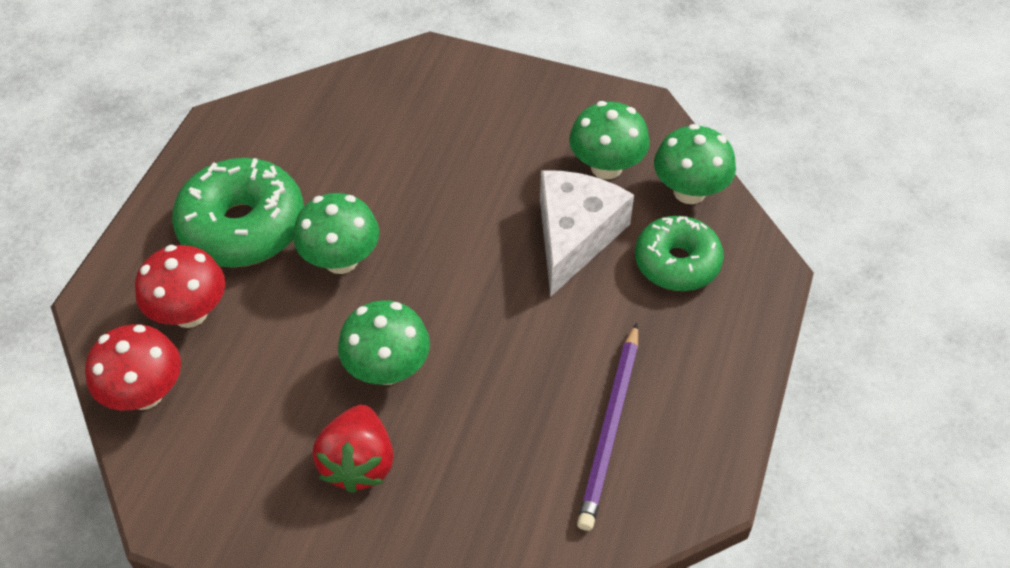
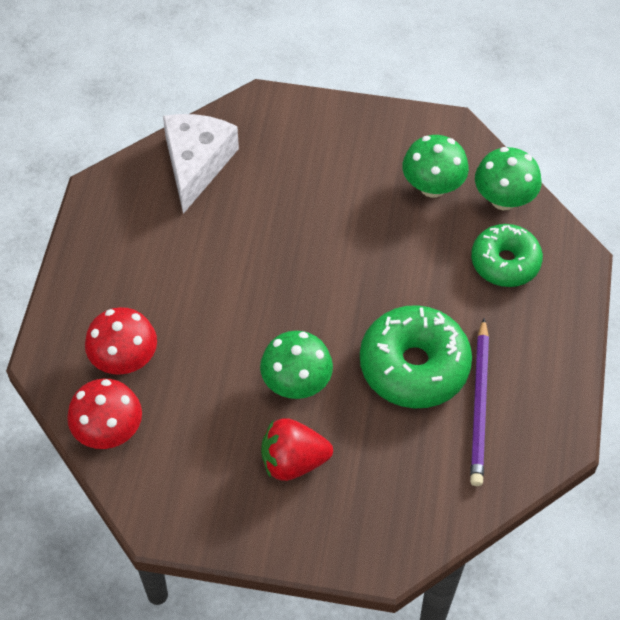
camera: 10 degrees left, 5 degrees up
green donut [172,158,304,268] -> green donut moved to [360,305,472,409]
green mushroom [293,193,379,274] -> none
red strawberry [313,405,394,493] -> red strawberry turned 90 degrees clockwise [261,418,333,481]
white cheese [540,170,634,297] -> white cheese moved to [163,114,239,214]

